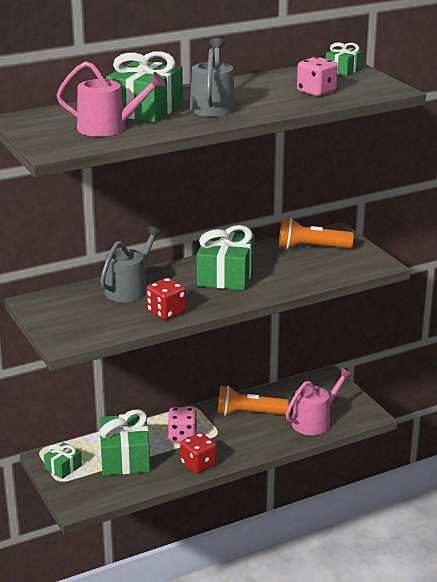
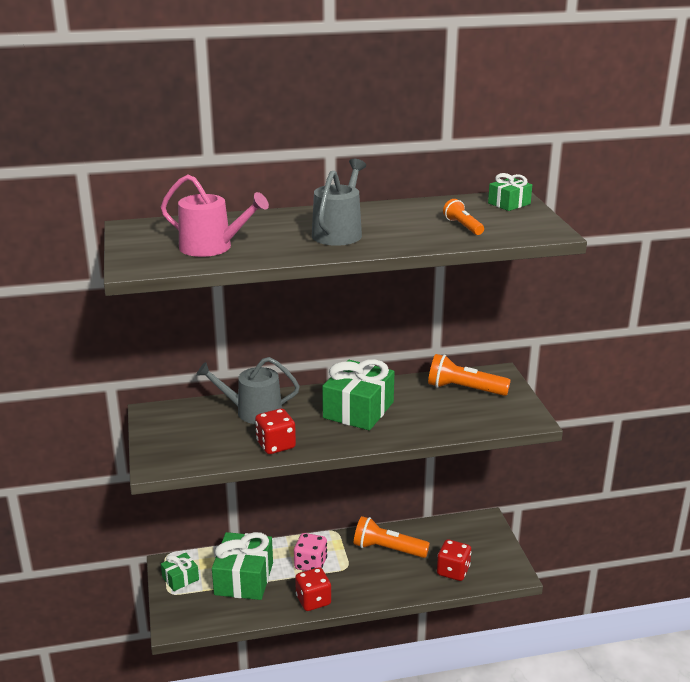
camera: 15 degrees right, 0 degrees up
grey watering can [100,226,162,302] -> grey watering can turned 135 degrees counterclockwise [196,357,300,424]
green gift [106,51,183,122] -> none
pink watering can [286,368,353,435] -> red dice [437,539,471,581]
pink dice [297,57,338,96] -> orange flashlight [443,199,484,235]

